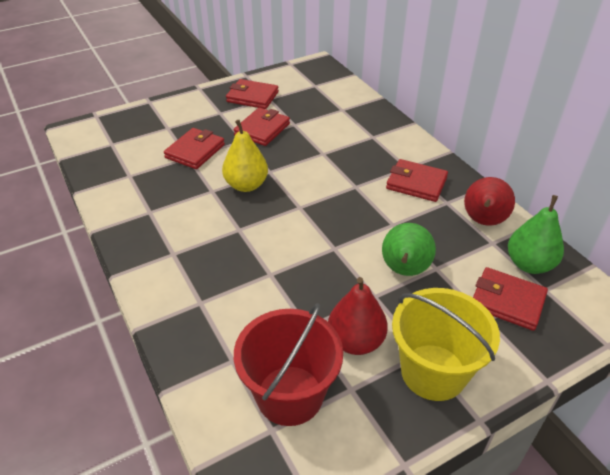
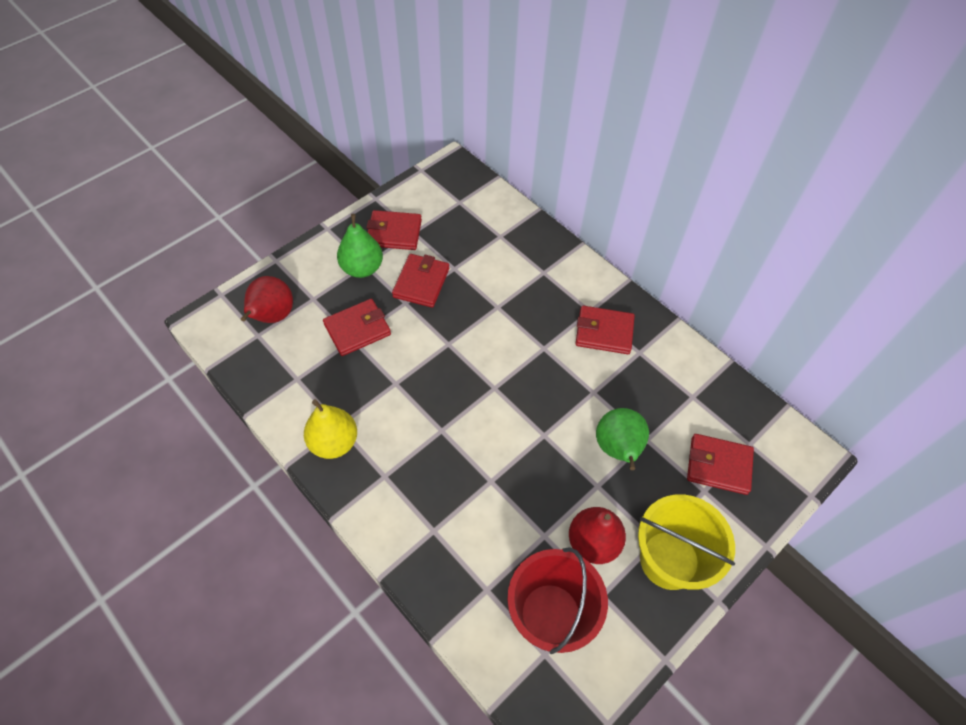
camera: 15 degrees left, 15 degrees up
red wallet [164,128,225,169] -> red wallet turned 45 degrees clockwise [323,299,391,356]
yellow pear [222,120,268,192] -> yellow pear moved to [304,399,357,459]
red pear [464,177,515,226] -> red pear moved to [241,276,293,323]
green pear [508,195,564,274] -> green pear moved to [337,214,383,278]

